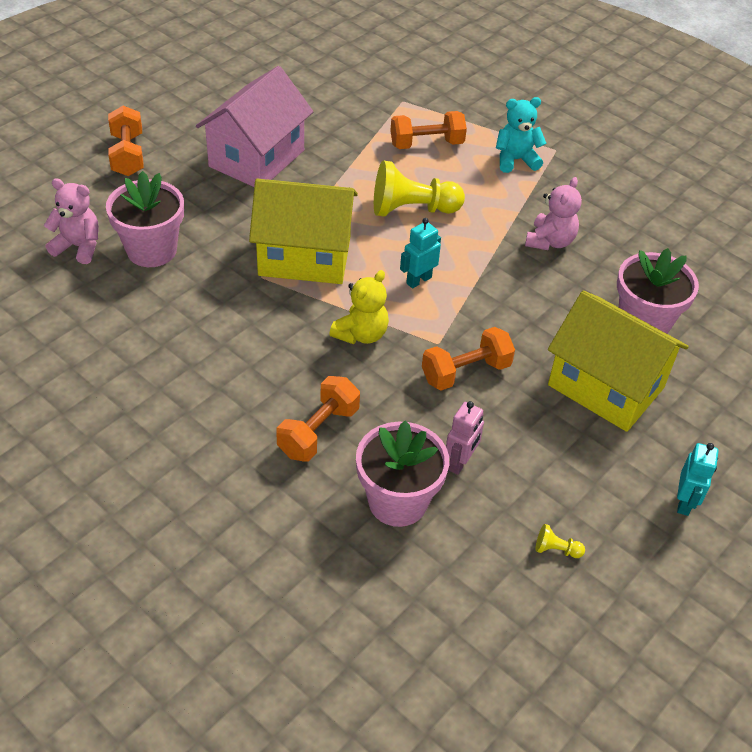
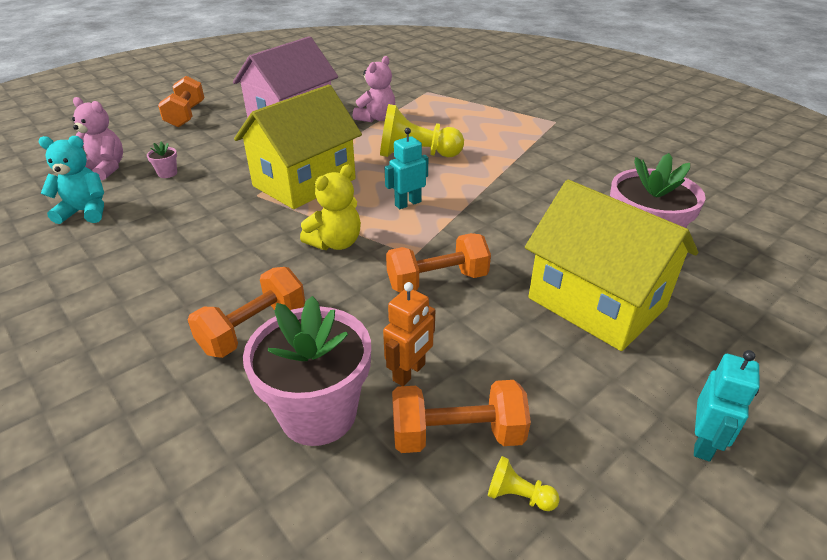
camera: 10 degrees right, 10 degrees down
pink flower pot [106,171,184,267] -> pink flower pot [147,141,177,178], size x0.40
yellow house [249,179,358,284] -> yellow house turned 60 degrees counterclockwise [234,85,362,209]
orange dumbbell [390,111,467,149] -> orange dumbbell moved to [392,380,531,453]
pink robot [446,401,484,475] -> orange robot [383,282,435,386]
turquoise teddy bear [496,97,547,173] -> turquoise teddy bear moved to [38,136,104,224]
pink teddy bear [525,177,582,250] -> pink teddy bear moved to [353,56,395,122]

